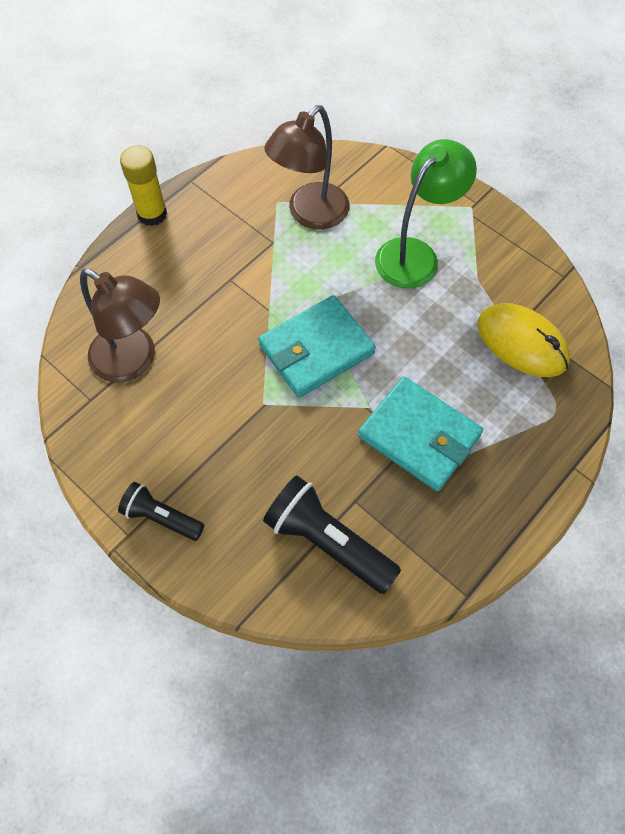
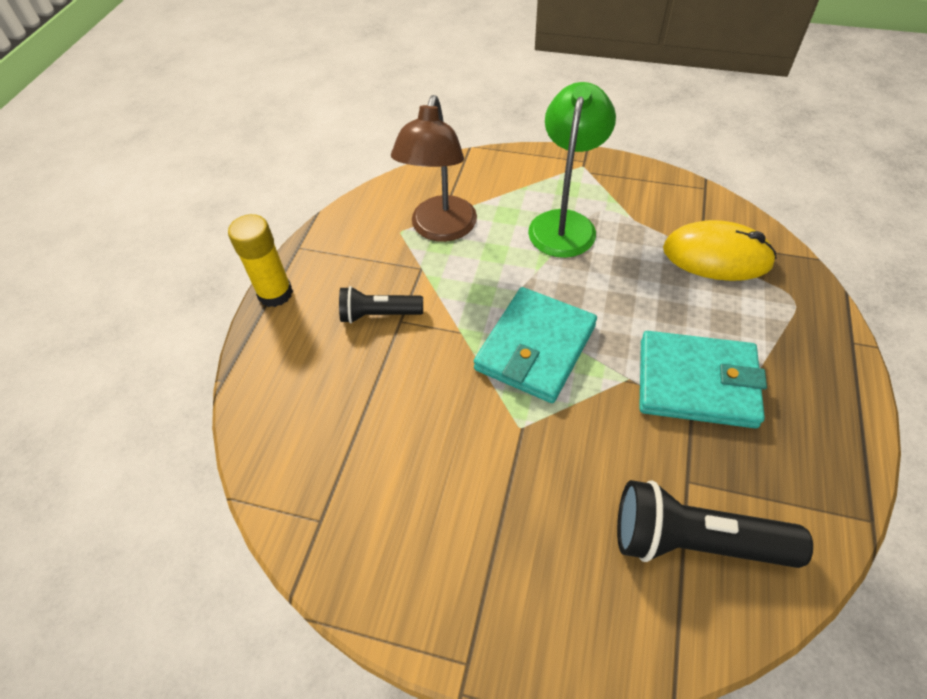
camera: 25 degrees left, 10 degrees down
brown lamp [80,268,160,383] -> none
black flashlight [118,482,204,541] -> black flashlight moved to [339,286,423,323]

